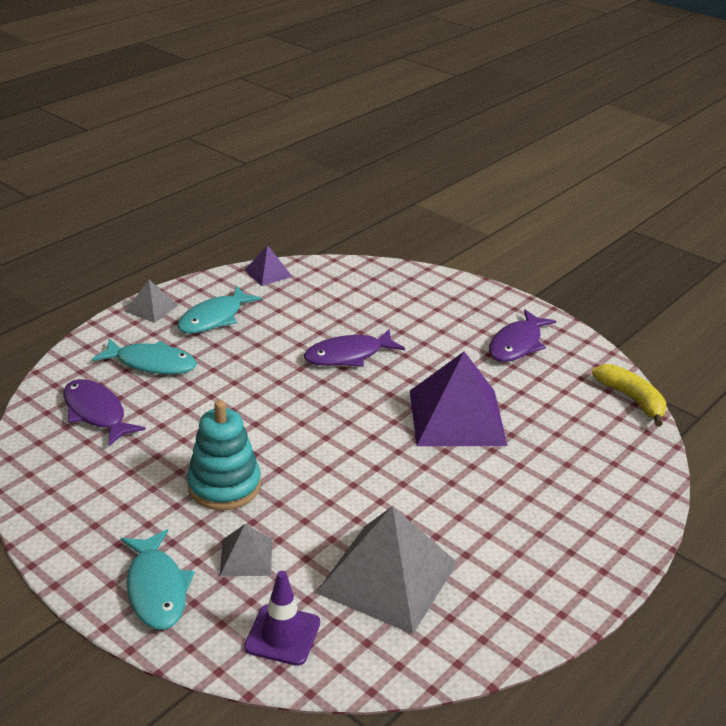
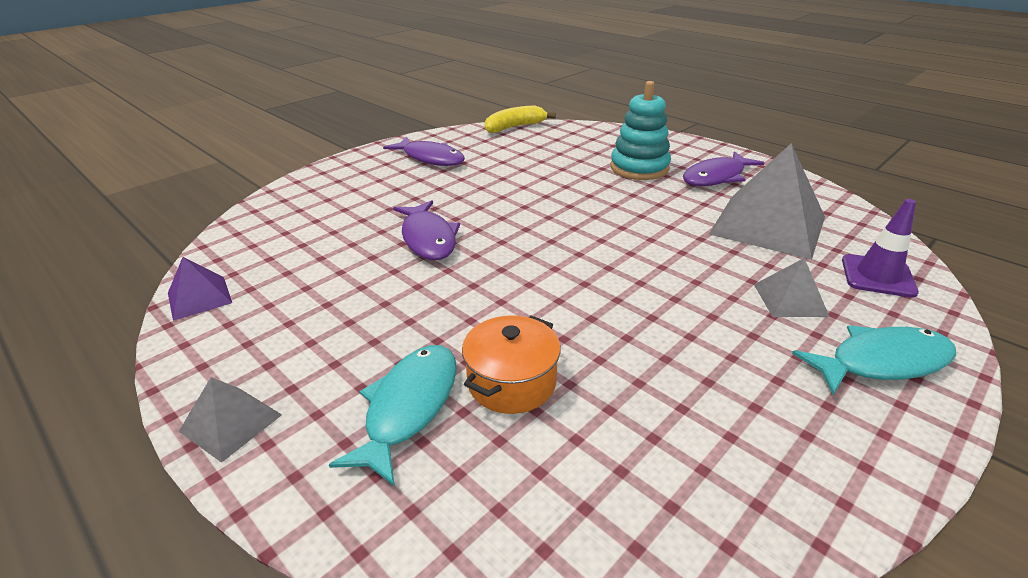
camera: 85 degrees left, 0 degrees up
purple fish [64,379,146,446] -> purple fish moved to [683,151,764,186]
turquoise fish [178,286,262,334] -> none
turquoise stacking toy [187,400,261,510] -> turquoise stacking toy moved to [610,81,671,180]
purple pyramid [410,351,507,446] -> none
none -> orange pot [462,315,561,414]

